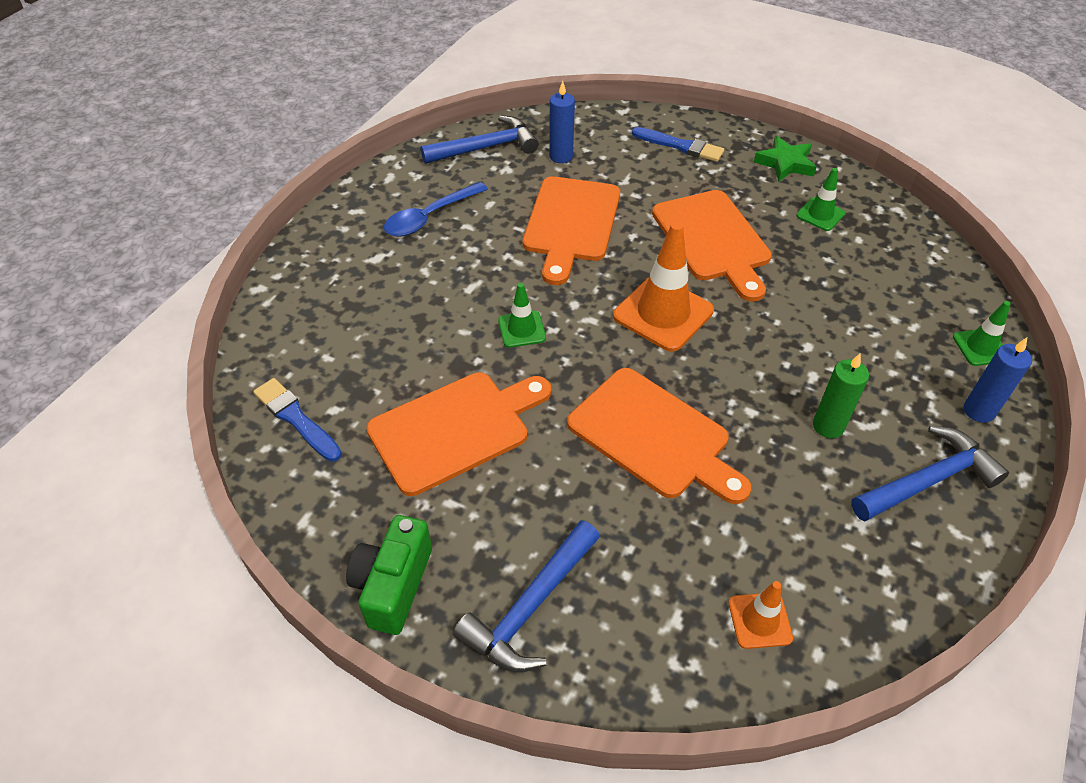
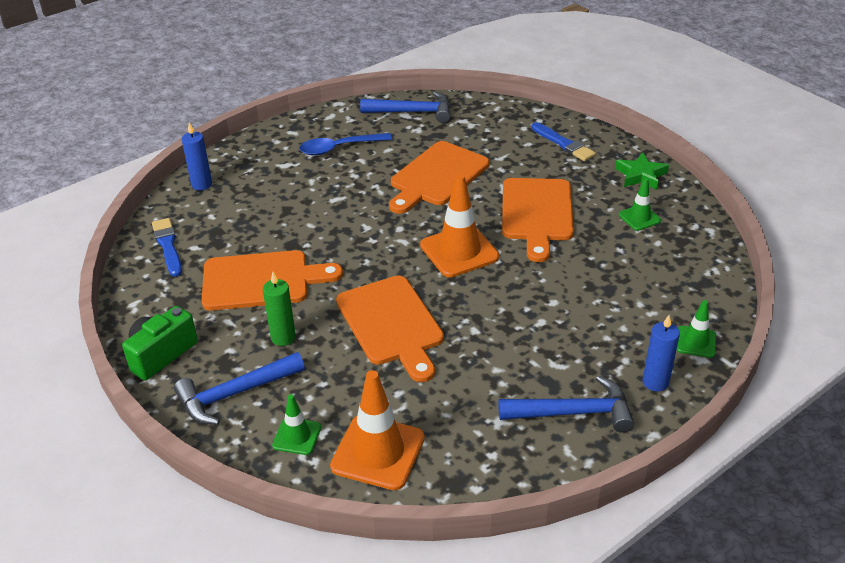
camera: 25 degrees right, 10 degrees down
green traffic cone [498,283,546,348] -> green traffic cone moved to [272,394,321,455]
blue candle [549,81,575,163] -> blue candle moved to [182,122,212,190]
orange traffic cone [729,581,793,649] -> orange traffic cone [330,370,425,490], size x1.86
green candle [813,354,869,438] -> green candle moved to [263,272,296,346]

